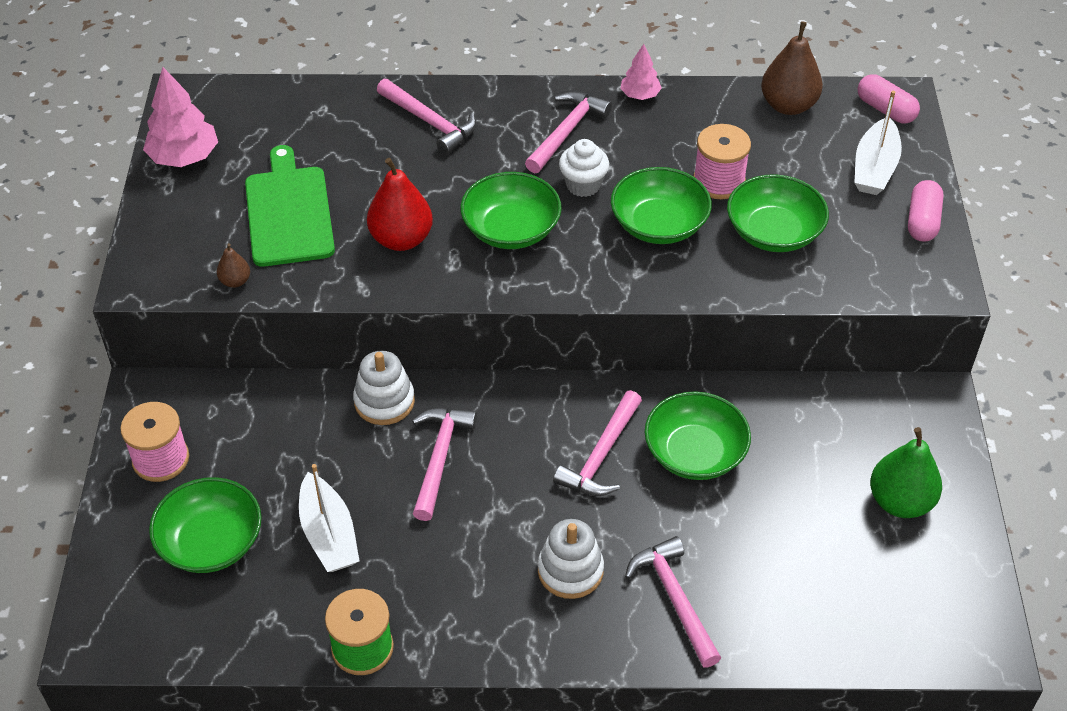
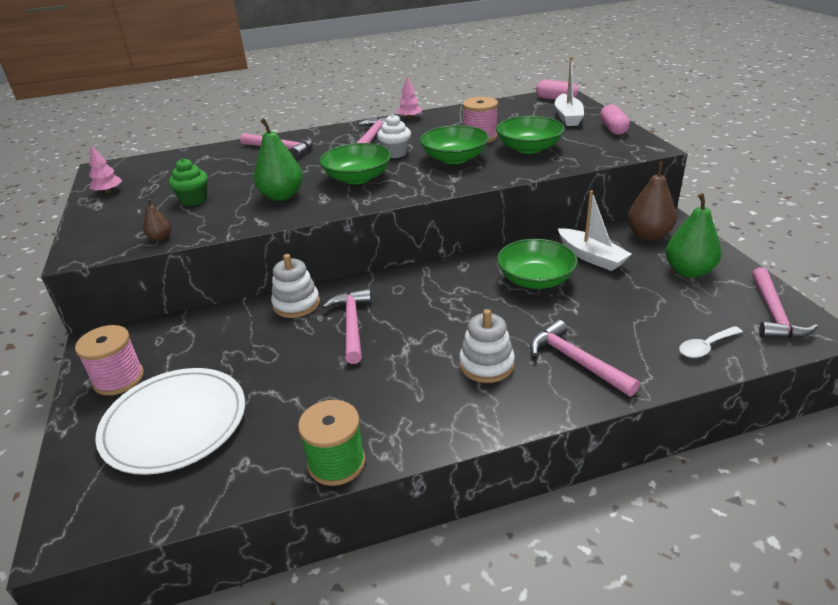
camera: 15 degrees left, 15 degrees down
pink tree [143,67,218,167] -> pink tree [89,145,122,193], size x0.58
green bowl [149,477,262,573] -> white plate [95,368,245,475]
green cutting board [245,145,335,267] -> green cupcake [169,158,208,206]
white boat [299,464,360,572] -> white boat moved to [558,190,632,271]
red pear [367,158,433,251] -> green pear [254,118,303,201]
pink hammer [553,390,642,496] -> pink hammer moved to [752,267,818,339]
brown pear [761,21,823,115] -> brown pear moved to [627,162,677,240]
none -> white spoon [679,326,743,358]

